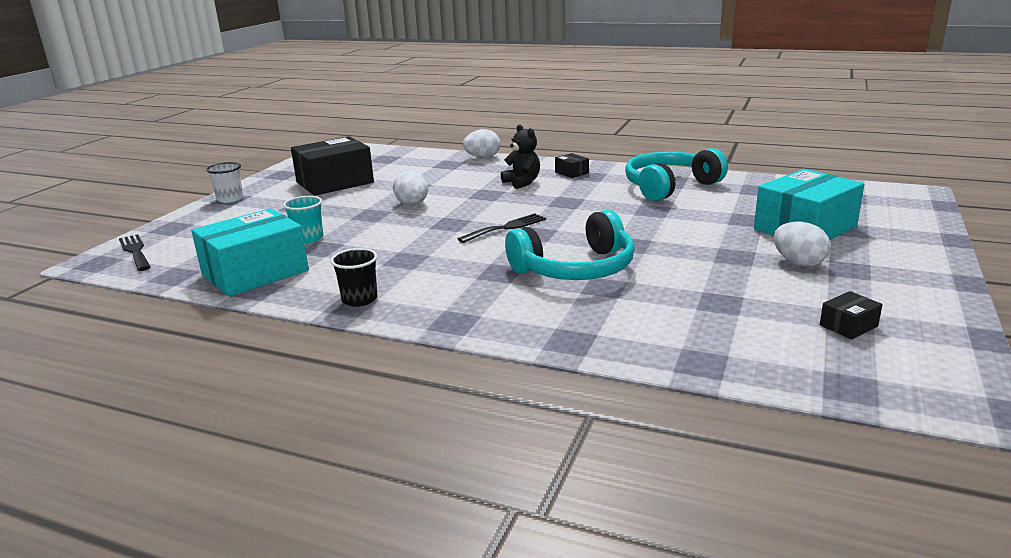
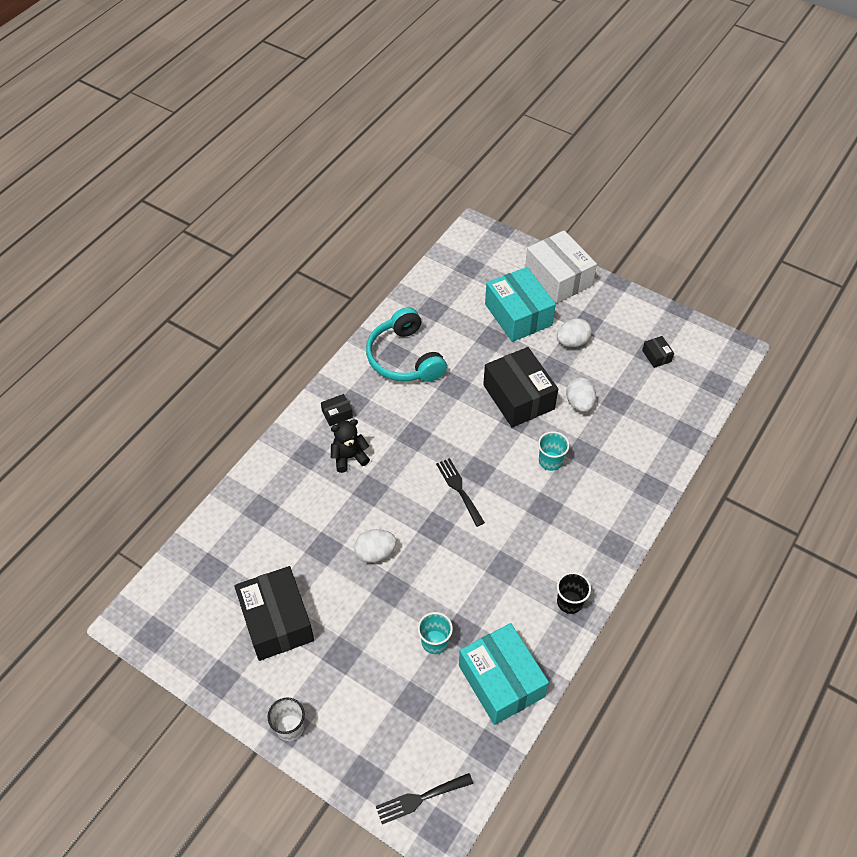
camera: 80 degrees left, 30 degrees up
white egg [463,129,500,158] -> white egg moved to [566,377,596,412]
turquoise headphones [505,210,634,280] -> turquoise cup [538,431,569,471]
none -> black box [483,347,558,427]
none -> white box [525,230,597,303]

